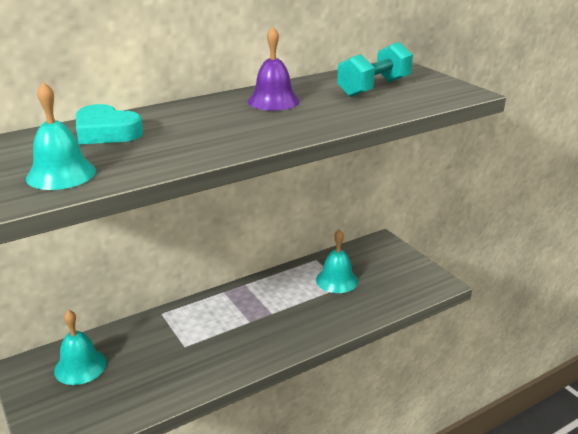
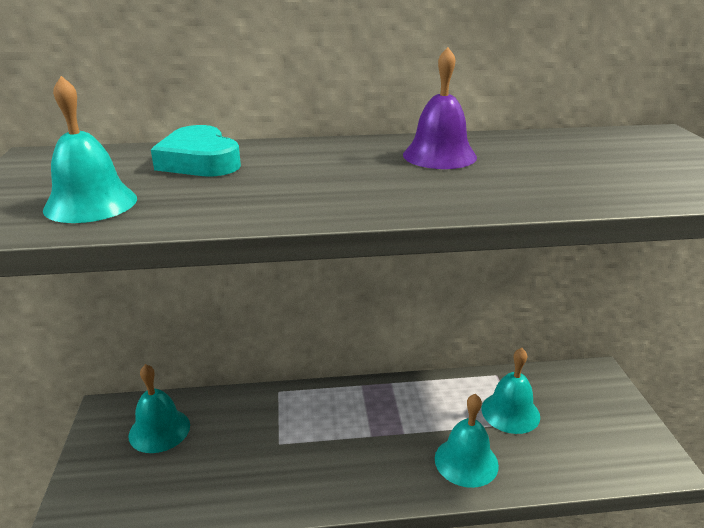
camera: 25 degrees right, 0 degrees up
turquoise dumbbell [337,42,413,97] -> none
none -> turquoise bell [435,394,499,488]

